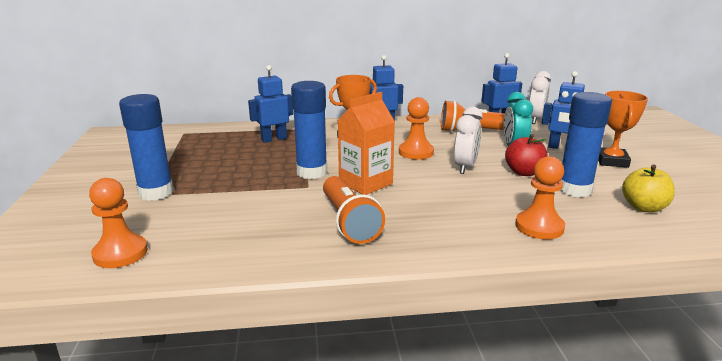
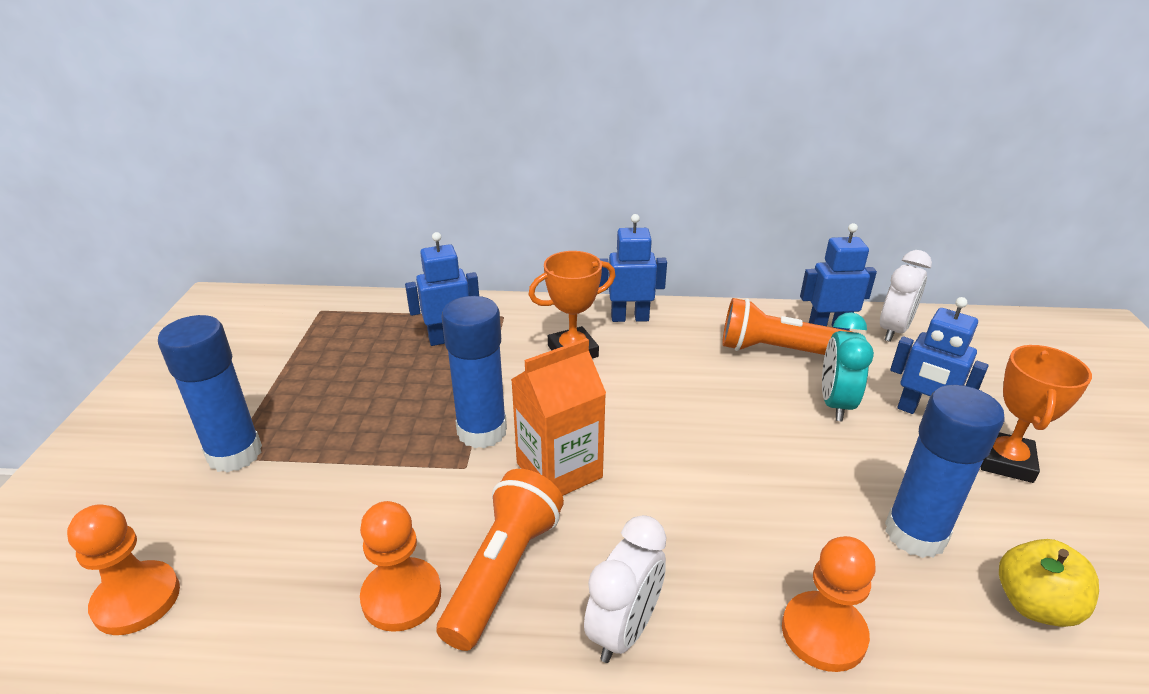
camera: 10 degrees right, 10 degrees up
orange flashlight [323,176,385,244] -> orange flashlight turned 150 degrees counterclockwise [436,469,564,651]
orange pawn [399,97,434,160] -> orange pawn moved to [360,501,441,632]
white clock [454,107,483,174] -> white clock moved to [584,515,666,663]
red apple [505,134,547,176] -> none

